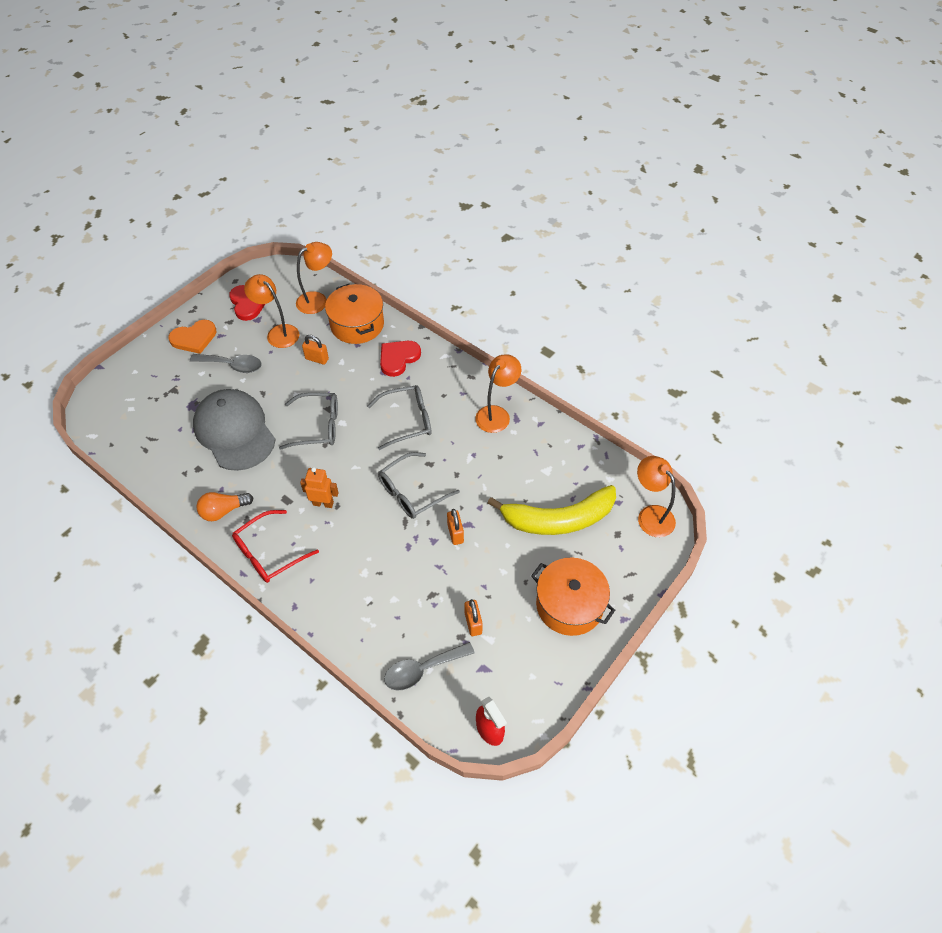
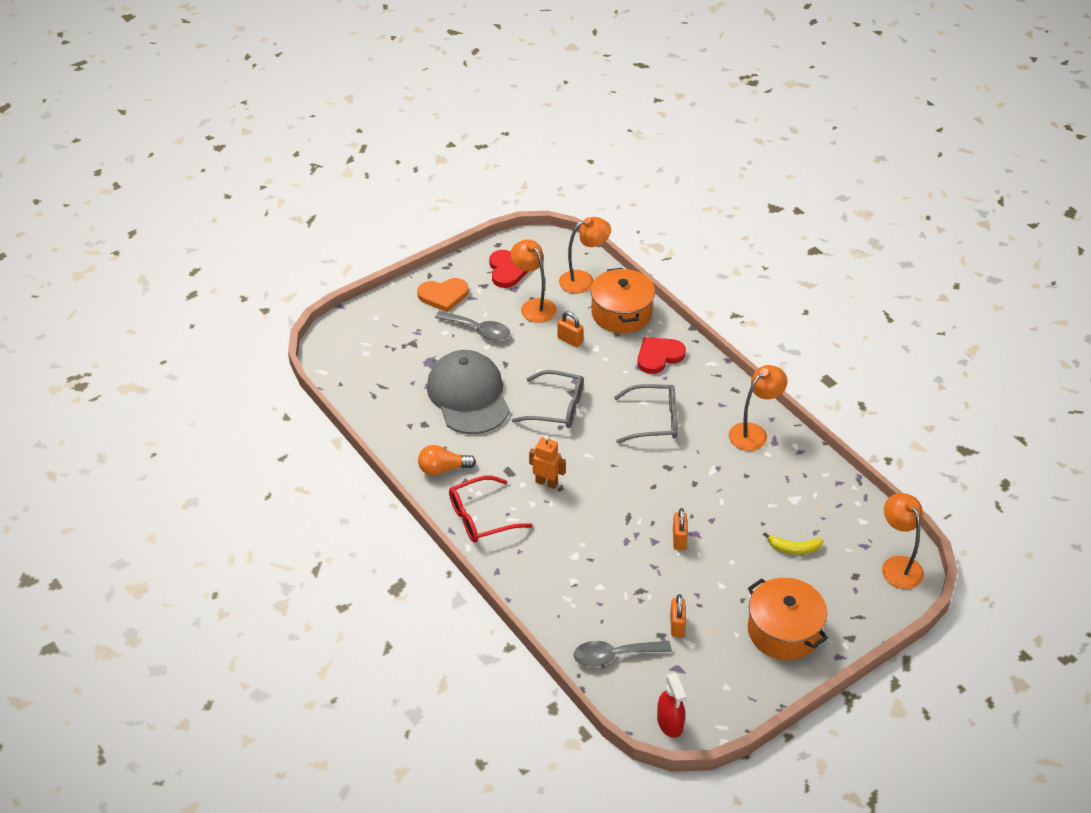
camera: 15 degrees right, 10 degrees down
grey glasses [378,452,460,519] -> none
yellow banana [488,485,616,535] -> yellow banana [763,532,823,554], size x0.42

